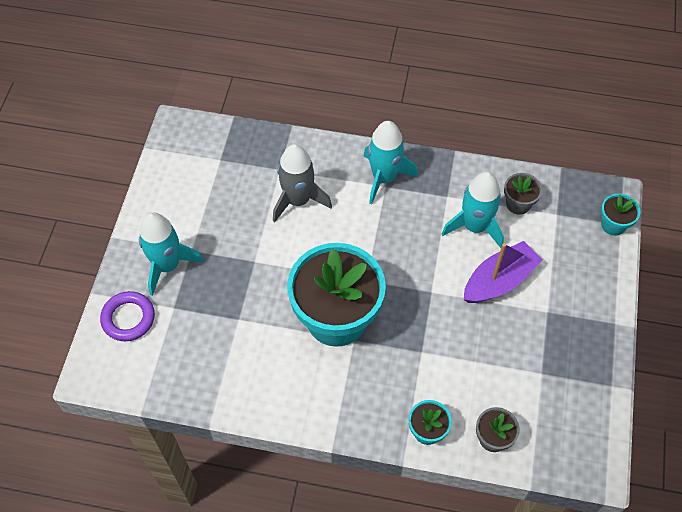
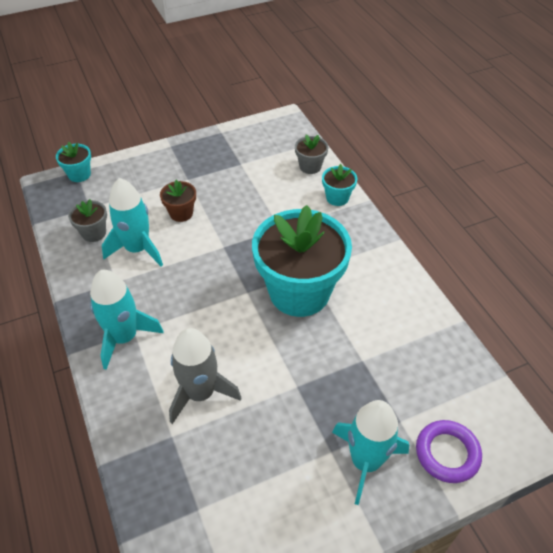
camera: 125 degrees left, 10 degrees down
purple boat [464,241,542,303] -> brown flower pot [160,180,196,222]

